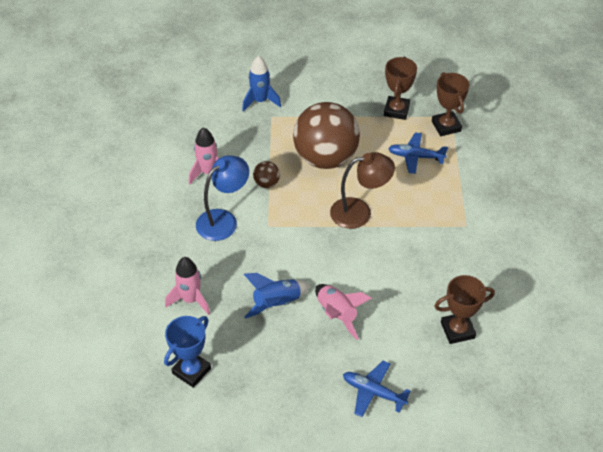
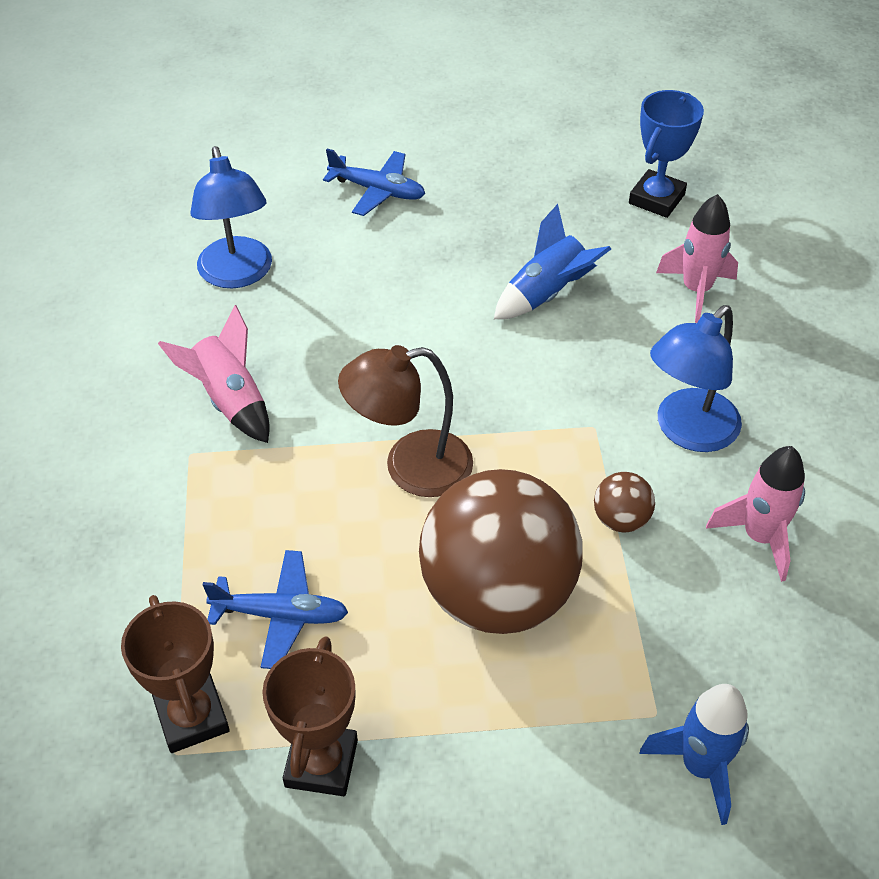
camera: 175 degrees right, 0 degrees up
pink rocket [315,284,372,340] -> pink rocket moved to [158,305,270,443]
brown trophy [435,275,495,344] -> blue lamp [190,146,272,288]

